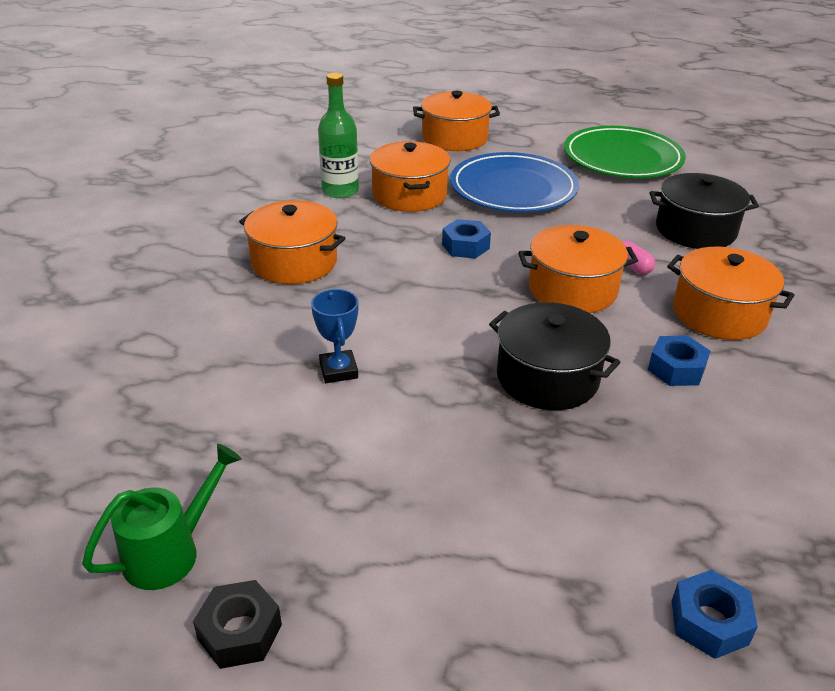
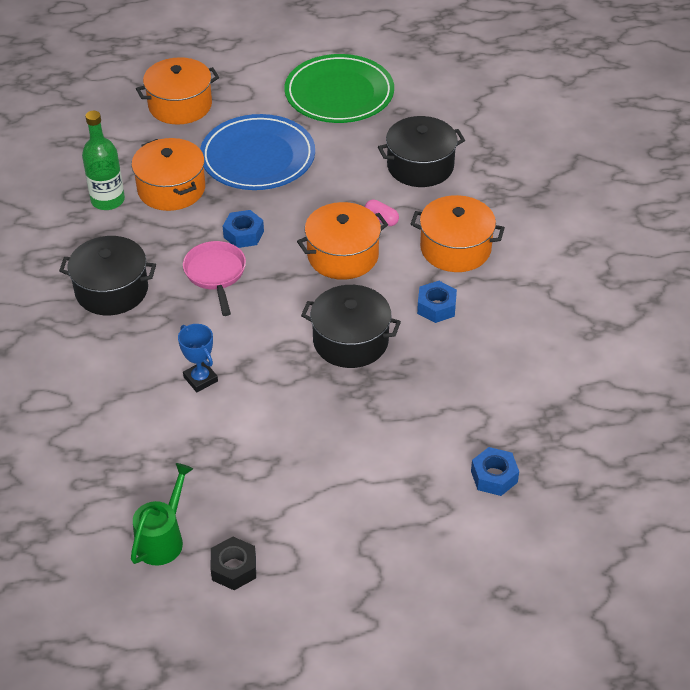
camera: 20 degrees left, 10 degrees up
orange pot [239,200,345,284] -> black pot [59,236,156,315]
none -> pink pan [183,241,246,316]

